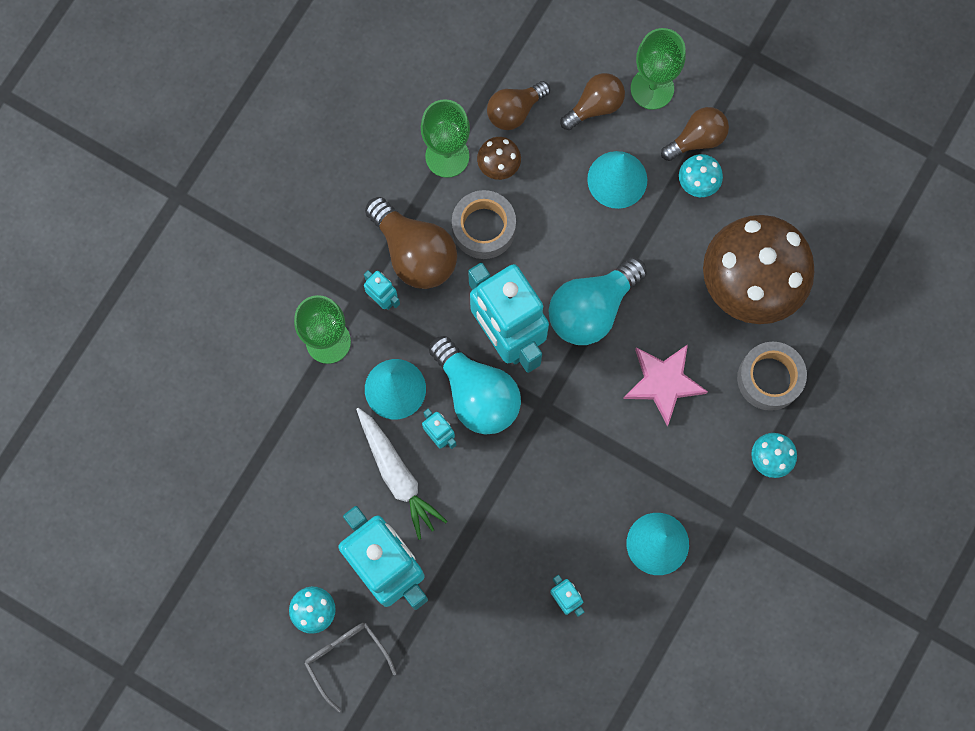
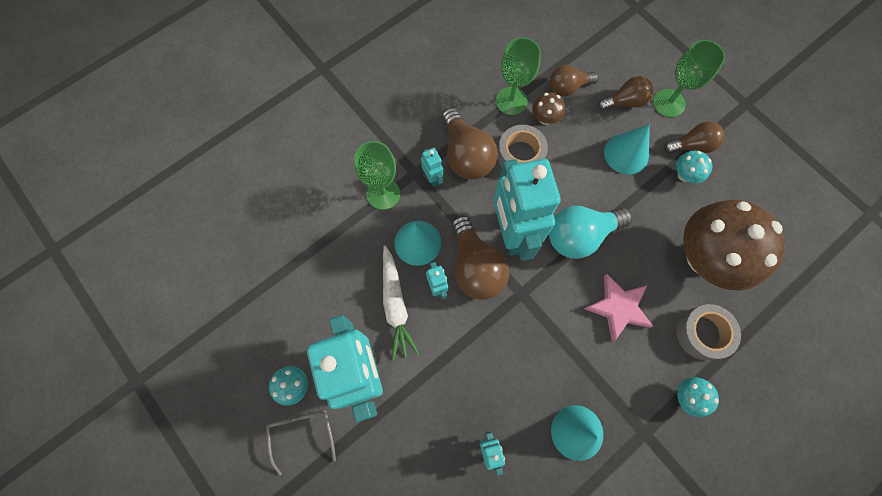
camera: 20 degrees right, 5 degrees down
turquoise light bulb [429,336,521,435] -> brown light bulb [452,215,509,300]

